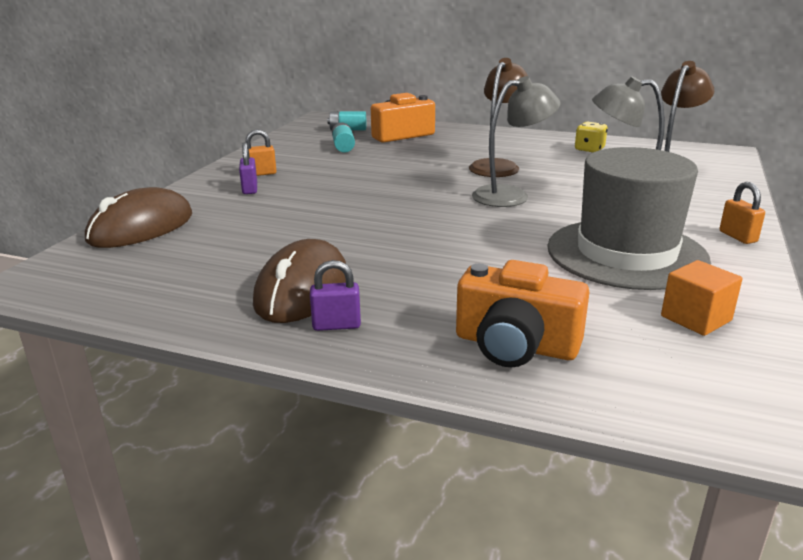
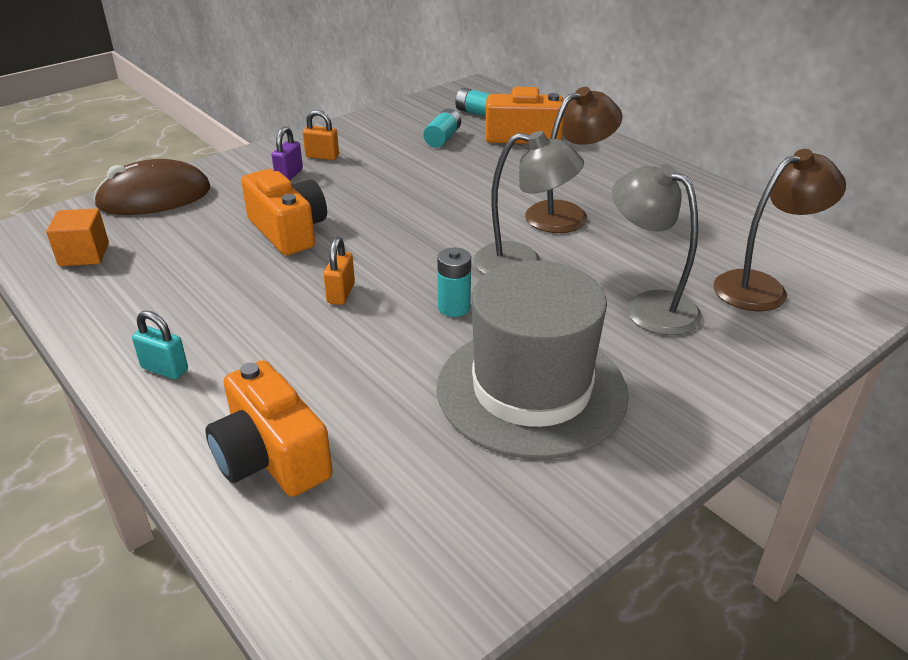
camera: 30 degrees right, 10 degrees up
brown mouse [253,239,346,323] -> none
purple padlock [310,260,361,331] -> turquoise padlock [132,311,188,379]
yellow dice [575,121,608,153] -> none
orange cube [661,260,742,336] -> orange cube moved to [46,208,109,266]
orange padlock [720,182,765,244] -> orange padlock moved to [324,237,355,305]
none -> orange camera [241,169,327,255]
none -> turquoise battery [437,248,471,317]

